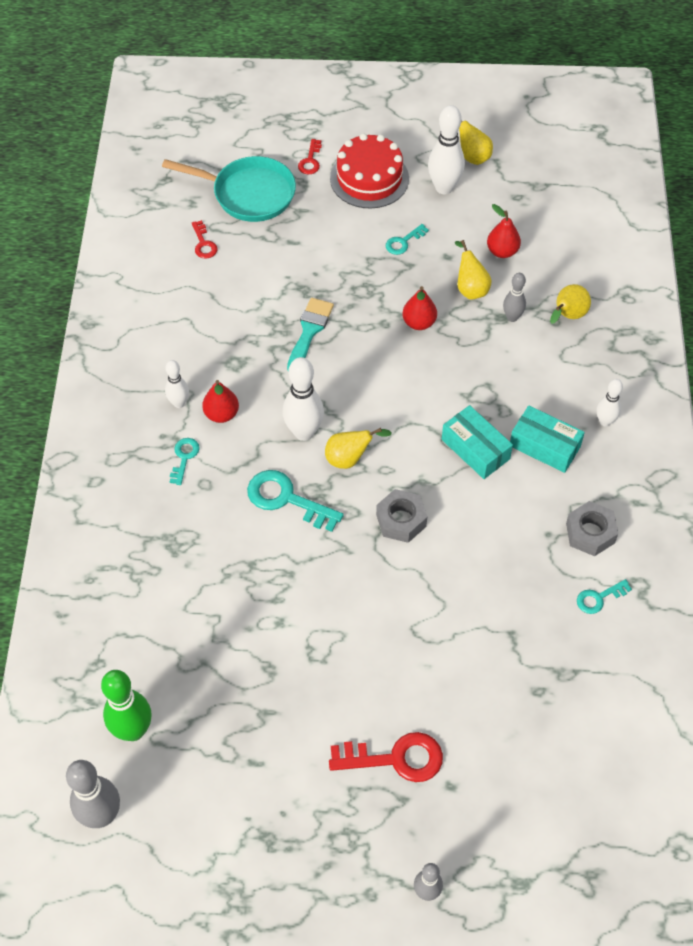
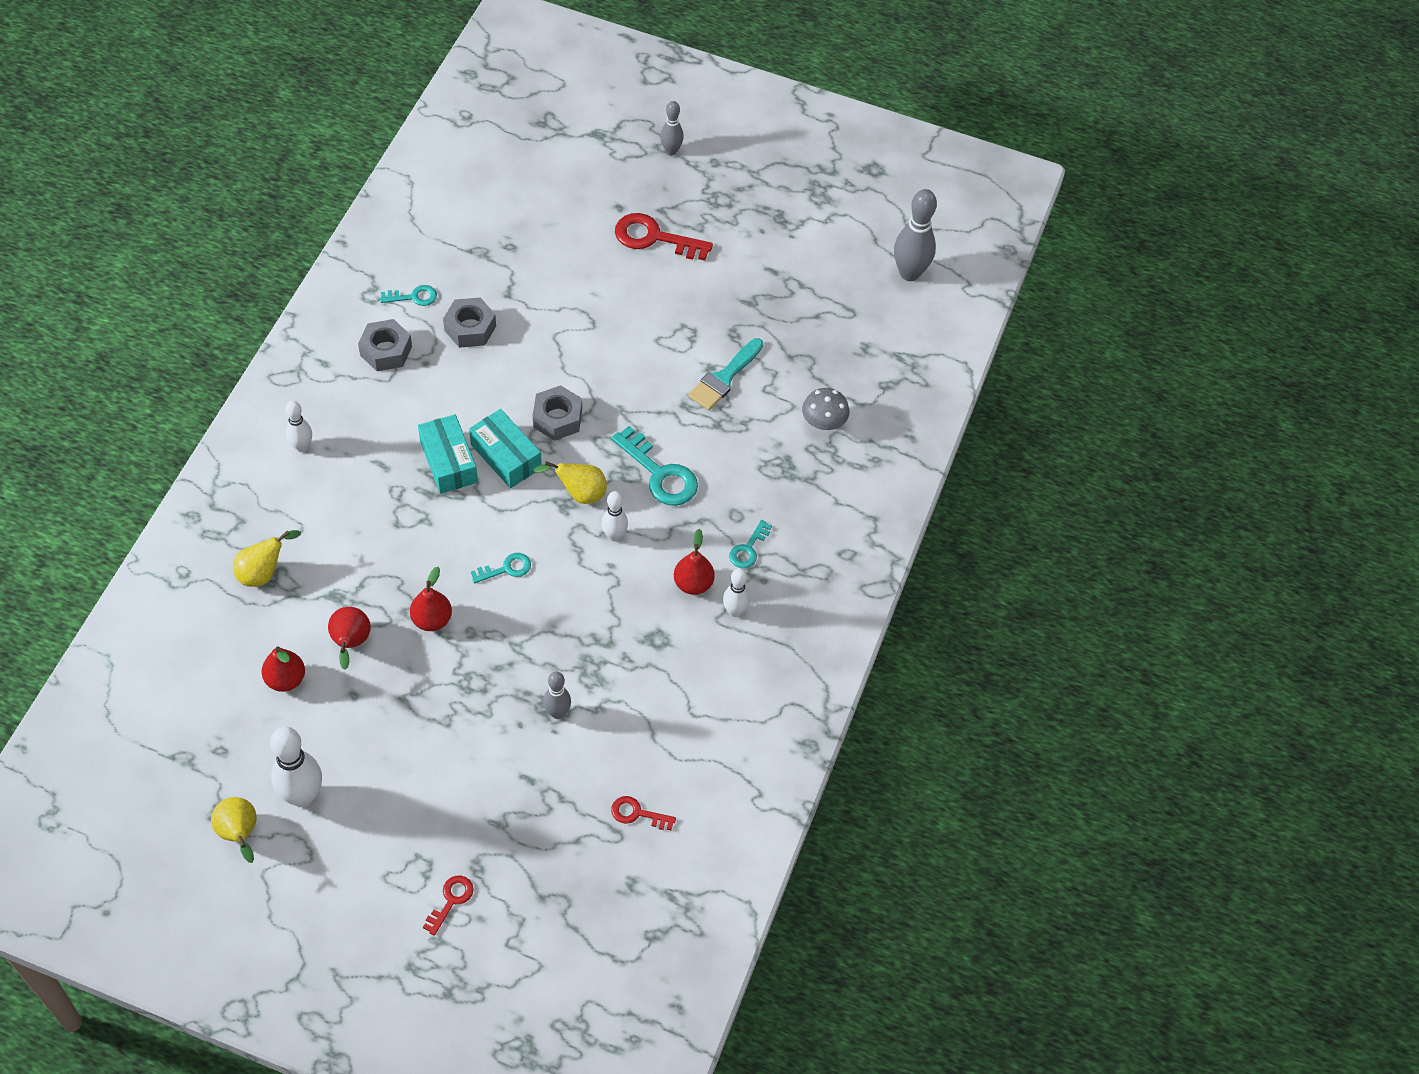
camera: 165 degrees left, 0 degrees up
green bowling pin [101,670,151,741] -> none
turquoise pan [162,156,296,222] -> none
red key [192,220,217,258] -> red key turned 75 degrees counterclockwise [611,796,676,830]
white bowling pin [283,357,324,441] -> white bowling pin [601,491,628,541], size x0.59
turquoise brush [287,298,334,371] -> turquoise brush moved to [688,338,763,410]
red cake [330,133,409,208] -> none
turquoise key [386,224,429,255] -> turquoise key moved to [471,553,531,584]
yellow pear [455,240,492,300] -> red pear [328,607,371,670]
grey bowling pin [503,273,526,322] -> grey bowling pin moved to [543,671,571,719]
turquoise box [510,406,585,473] -> turquoise box moved to [469,409,542,488]
none -> grey nut [443,297,496,348]
none -> grey mushroom [802,388,849,430]

